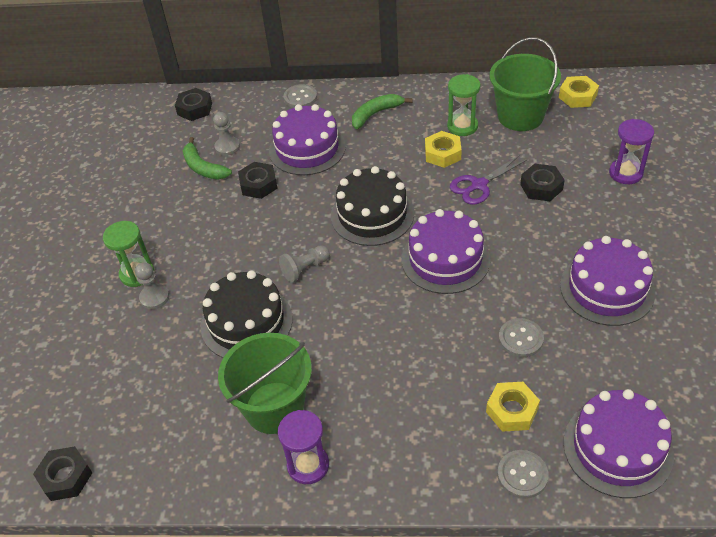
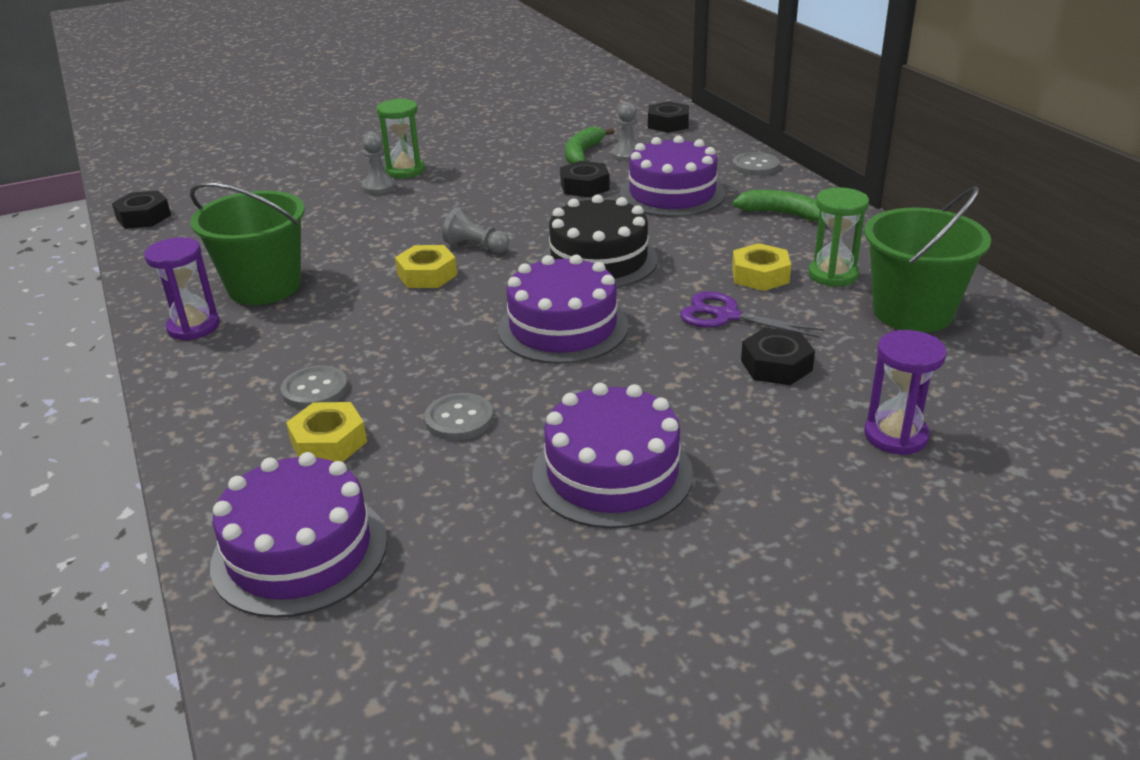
camera: 60 degrees right, 15 degrees down
black cake [201,271,293,358] -> none
grey button [497,450,548,499] -> grey button moved to [281,365,348,409]
yellow nut [559,76,599,108] -> yellow nut moved to [395,245,457,288]

